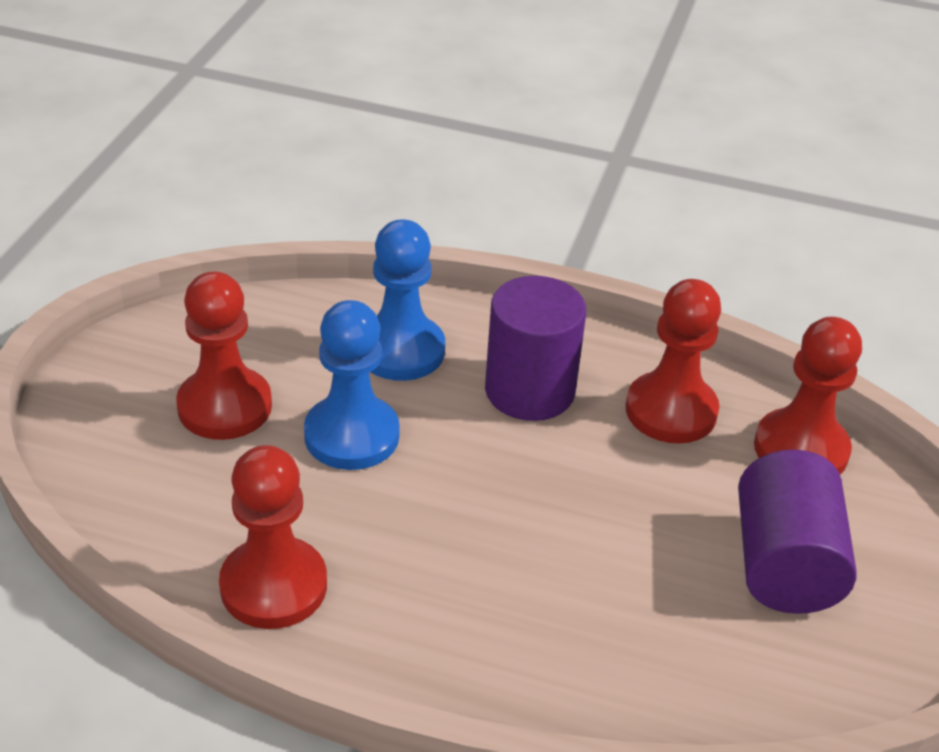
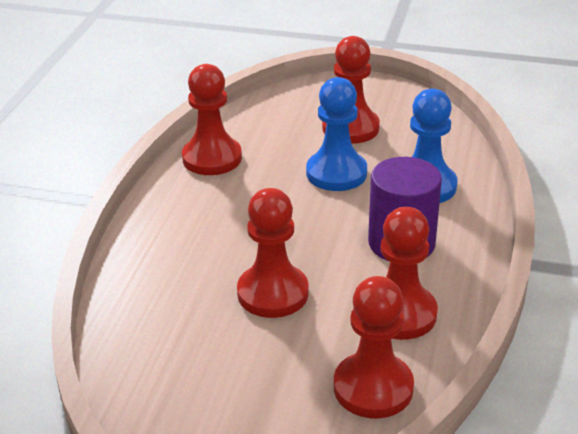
camera: 90 degrees right, 5 degrees down
purple cylinder [738,450,857,614] -> none
none -> red pawn [237,188,309,318]

